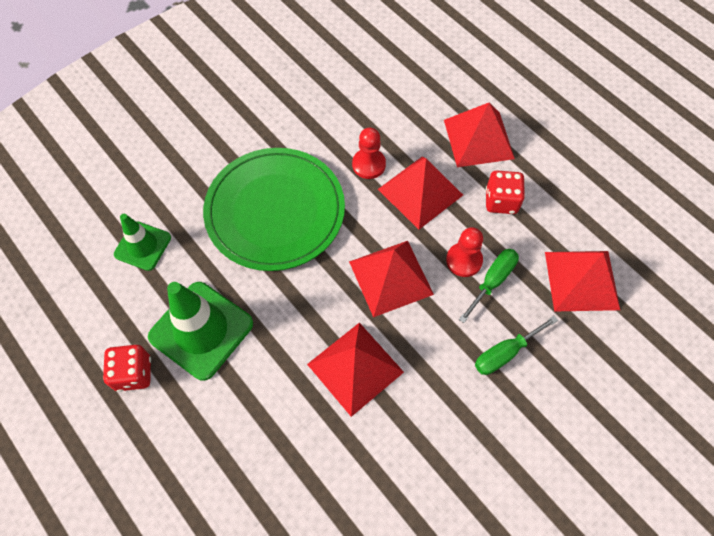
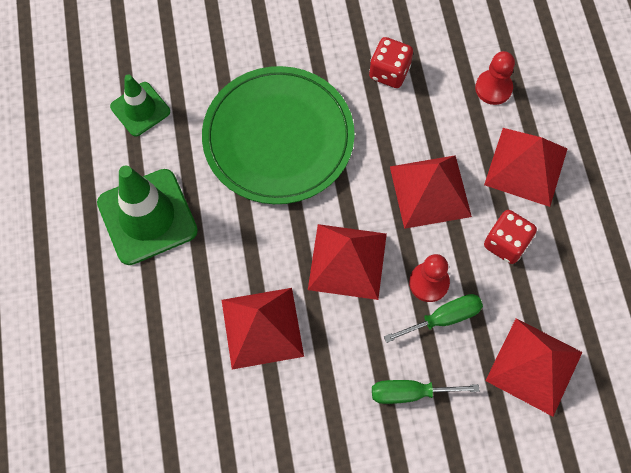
camera: 30 degrees right, 5 degrees up
red dice [103,344,151,392] -> red dice moved to [369,37,413,88]
red pawn [352,128,386,179] -> red pawn moved to [475,51,515,105]

